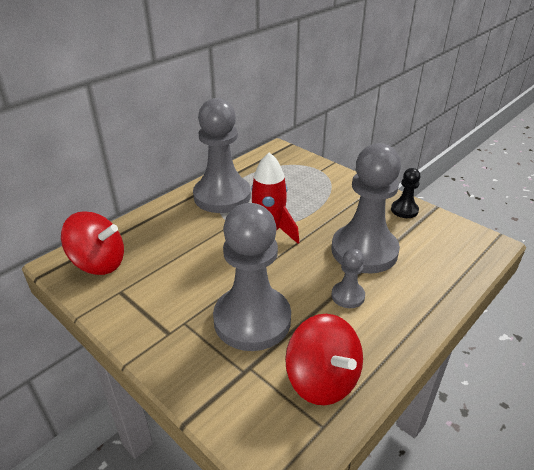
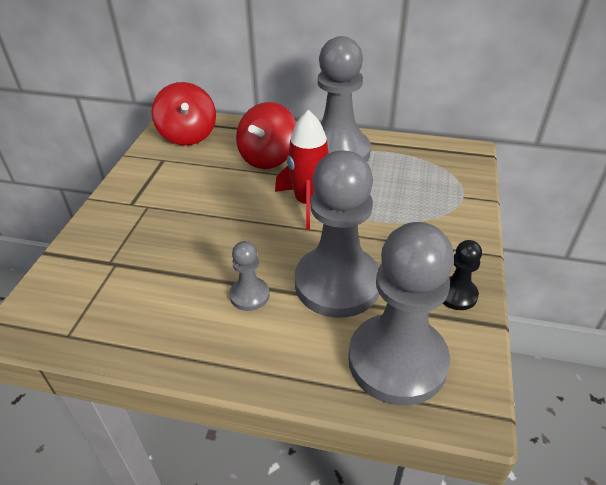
camera: 60 degrees right, 5 degrees up
grey pawn [213,203,291,351] -> grey pawn moved to [348,222,454,406]
red spinning top [285,314,363,405] -> red spinning top moved to [236,102,296,169]

